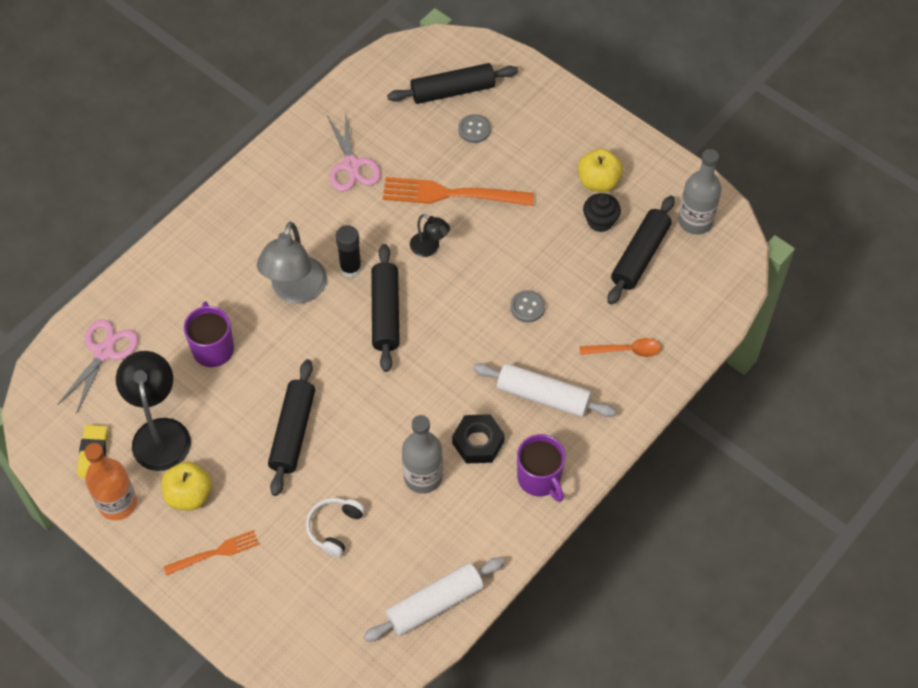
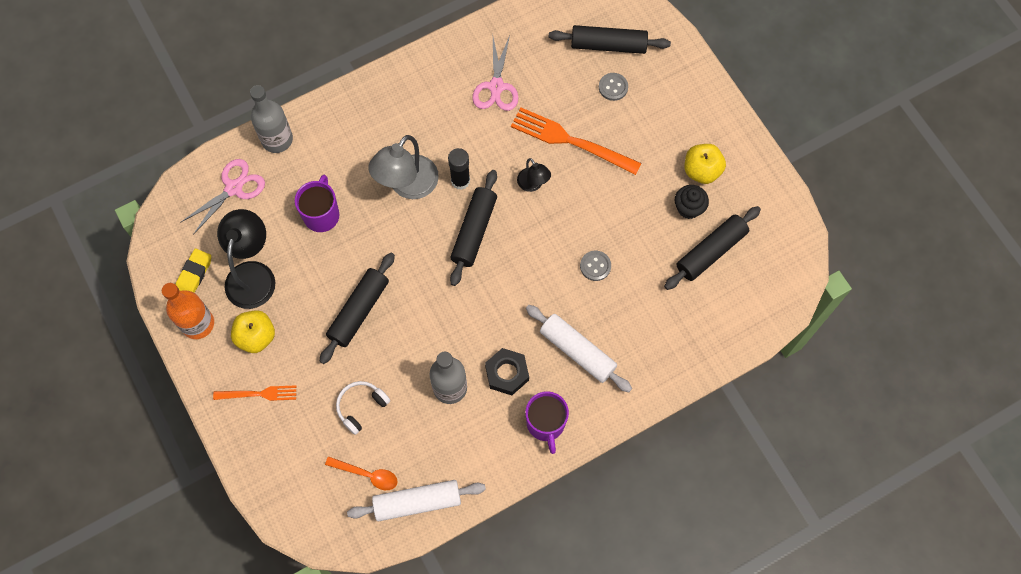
camera: 20 degrees right, 10 degrees up
orange spoon [580,338,661,357] -> orange spoon moved to [325,456,398,490]
grey bottle [678,149,722,235] -> grey bottle moved to [250,85,293,153]

